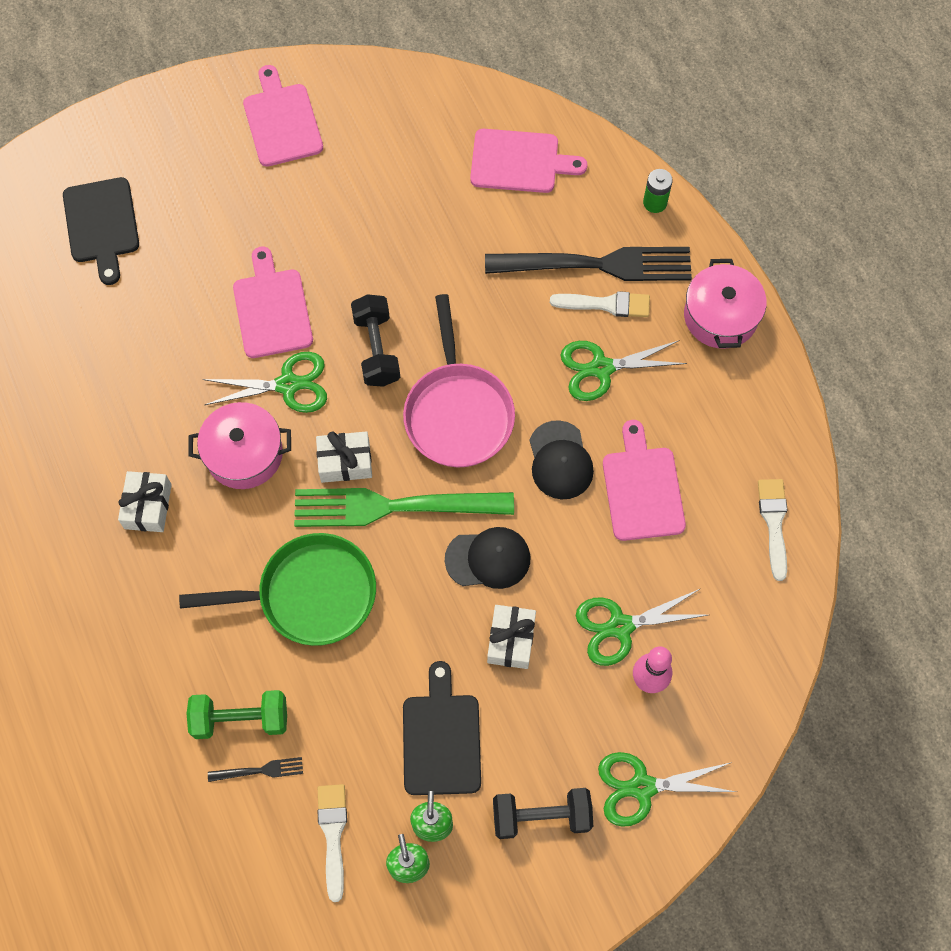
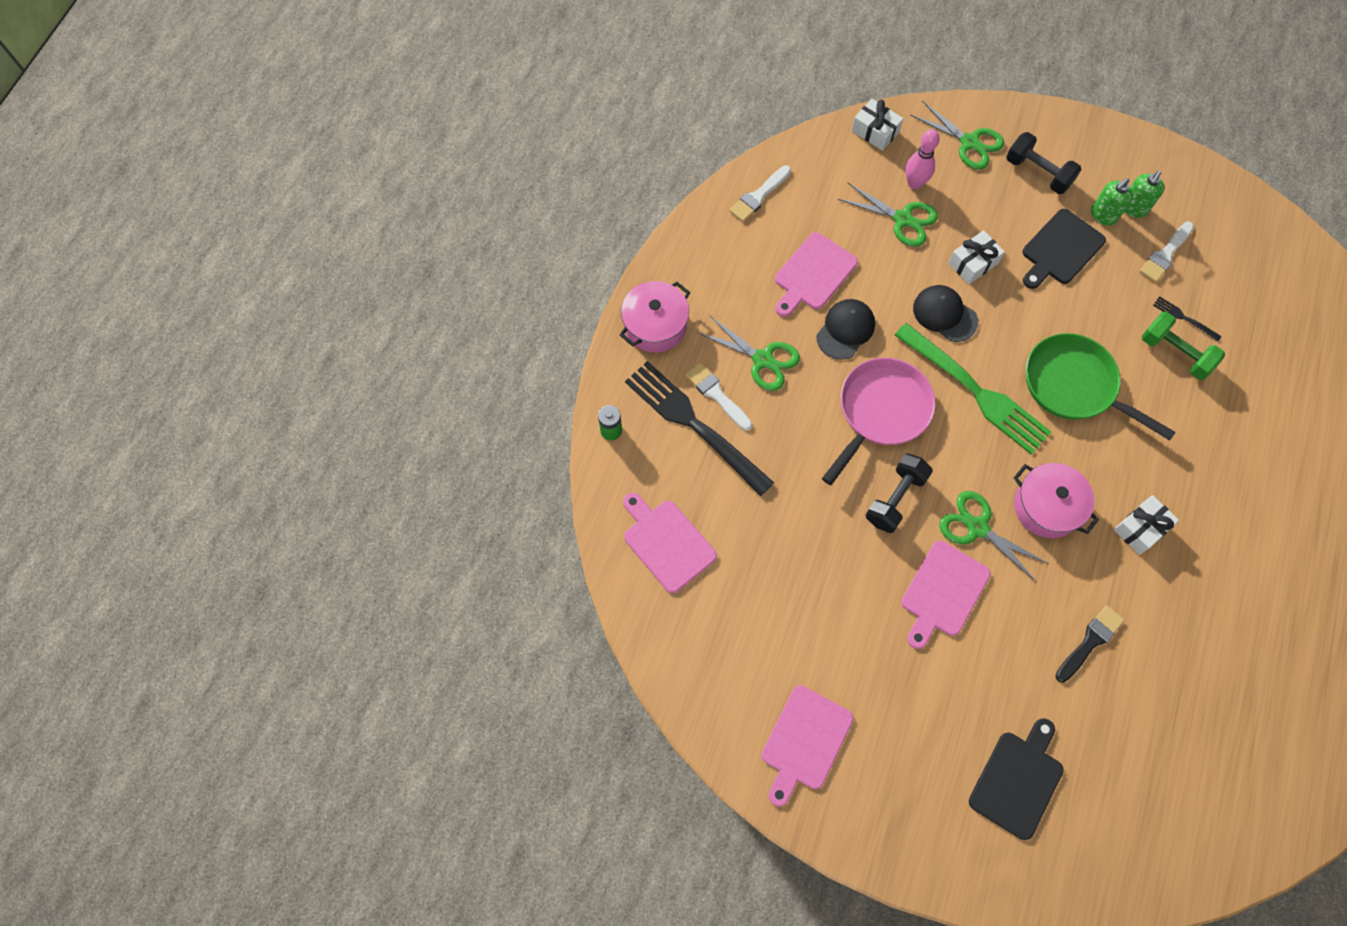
camera: 135 degrees left, 0 degrees up
white gift [316,431,372,483] -> white gift moved to [851,99,903,151]
none -> black brush [1055,605,1124,683]

